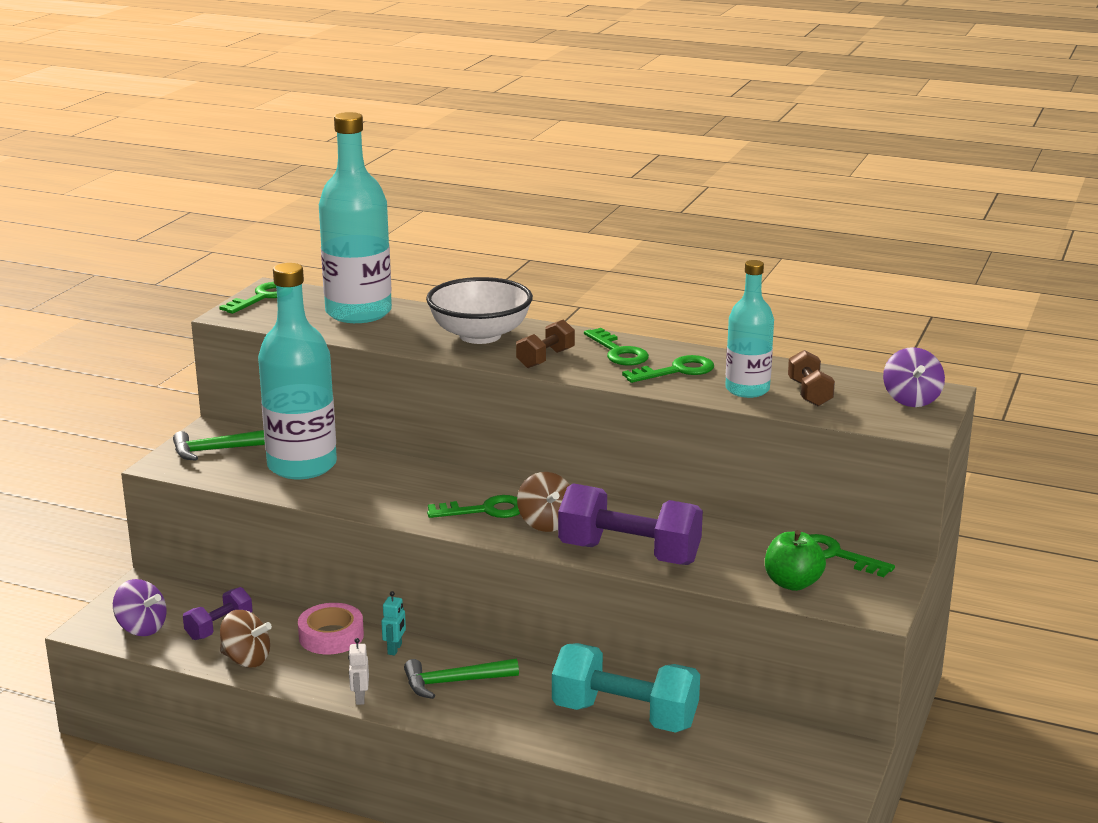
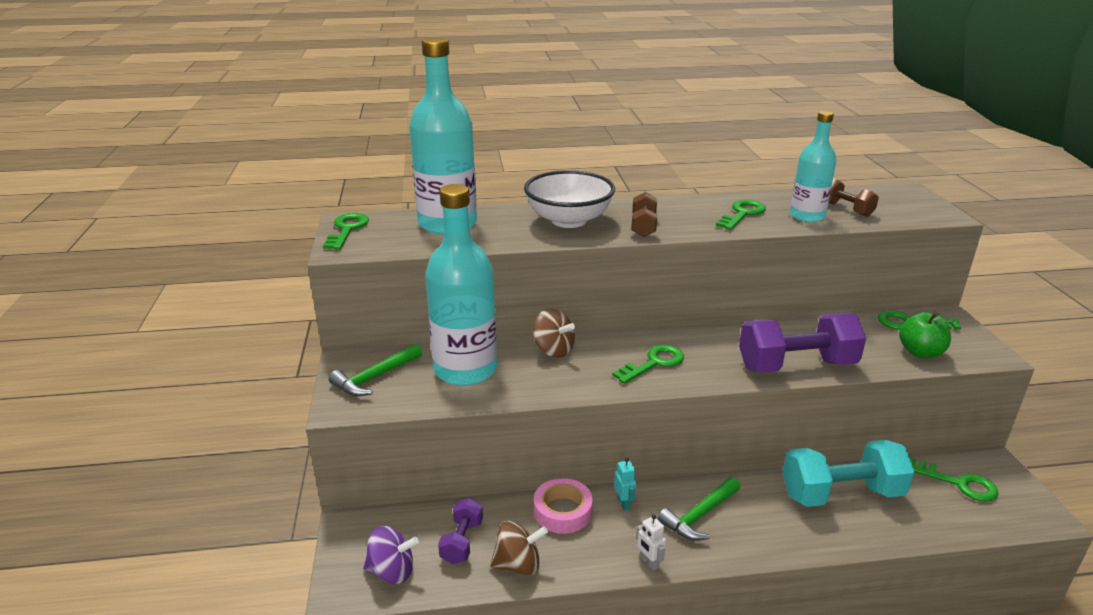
camera: 30 degrees left, 5 degrees up
brown spinning top [517,472,570,532] -> brown spinning top moved to [533,309,575,358]
green key [584,328,649,365] -> green key moved to [910,457,999,502]
purple spinning top [883,347,945,407] -> none

